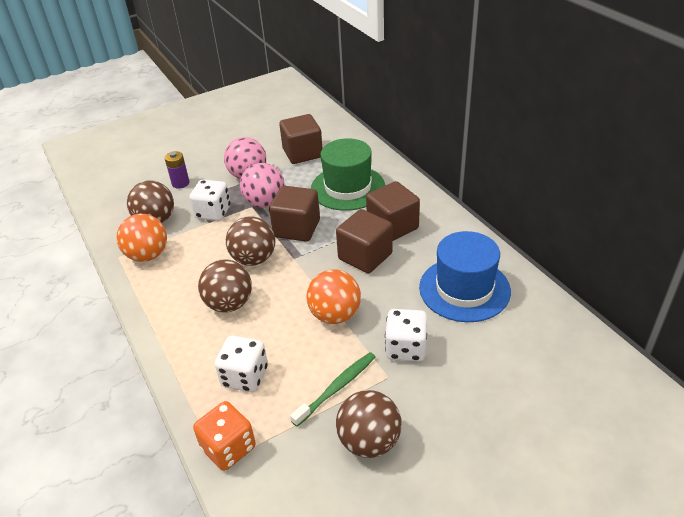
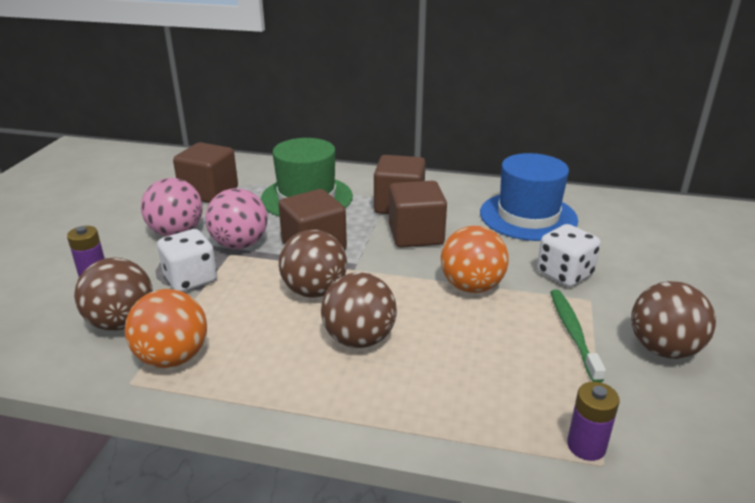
camera: 50 degrees left, 10 degrees down
orange dice [193,401,256,471] -> purple battery [567,382,620,461]
white dice [215,336,268,392] -> none

